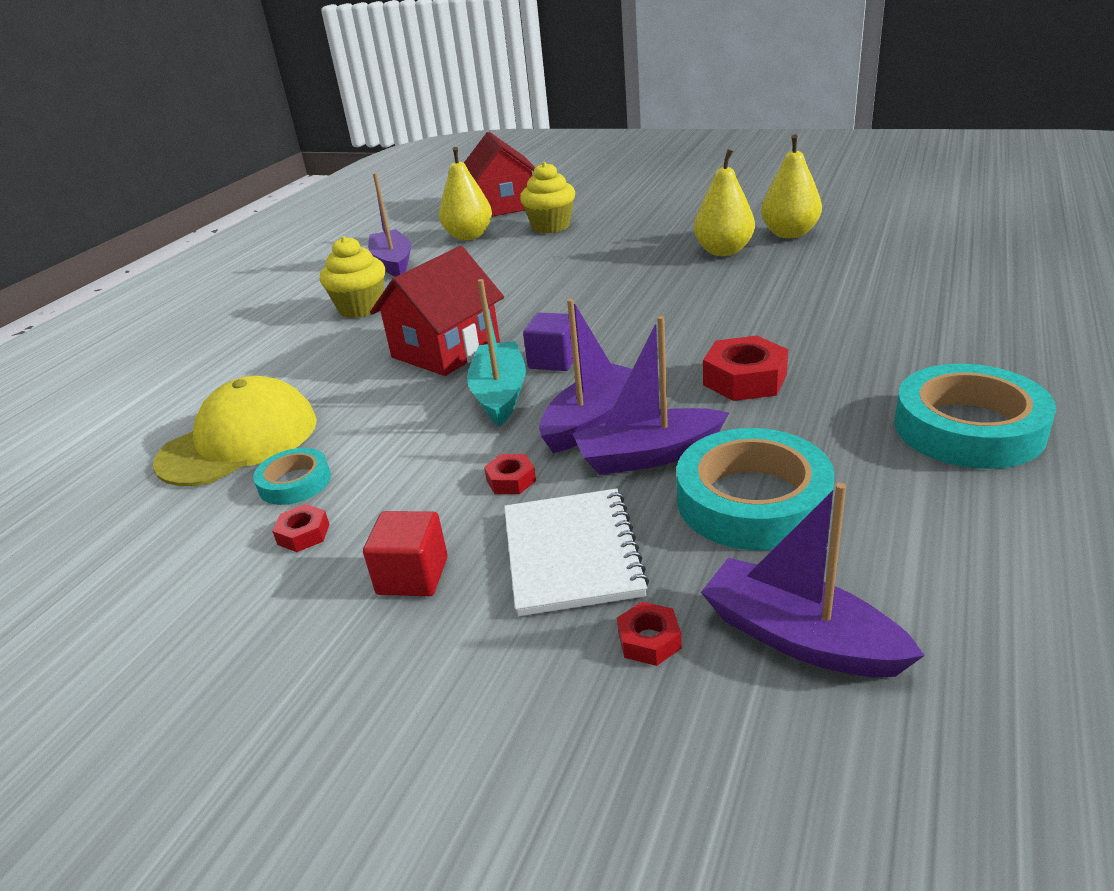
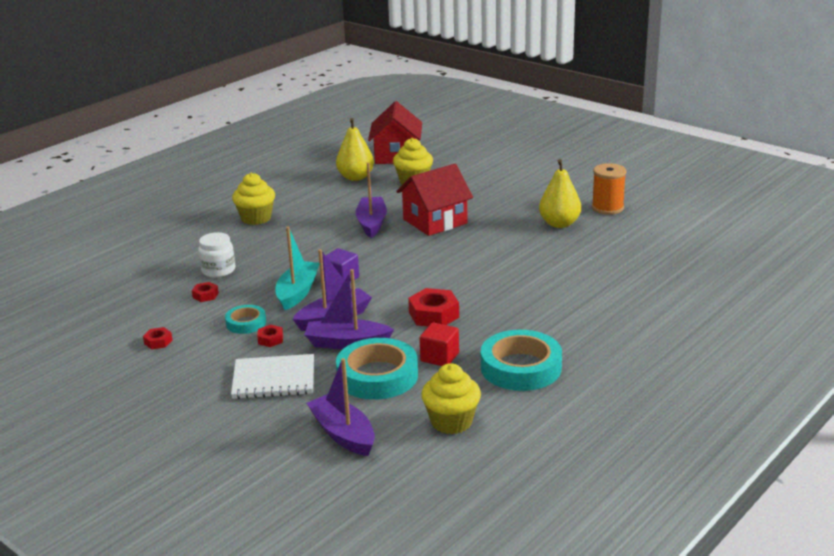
camera: 15 degrees right, 5 degrees down
yellow cap [153,376,317,486] -> none
turquoise tape [253,448,331,505] -> turquoise tape moved to [225,305,266,334]
red cube [363,511,448,596] -> red cube moved to [420,323,459,366]
purple boat [368,173,412,277] -> purple boat moved to [355,162,387,238]
red house [370,246,504,376] -> red house moved to [396,164,473,236]
white notebook [504,488,649,616] -> white notebook turned 75 degrees clockwise [231,354,314,399]
red nut [617,602,682,666] -> red nut moved to [192,282,219,302]
yellow pear [694,149,755,256] -> none
none -> white jar [198,232,235,278]
none -> yellow cupcake [421,363,481,434]
none -> orange spool [592,163,626,215]

